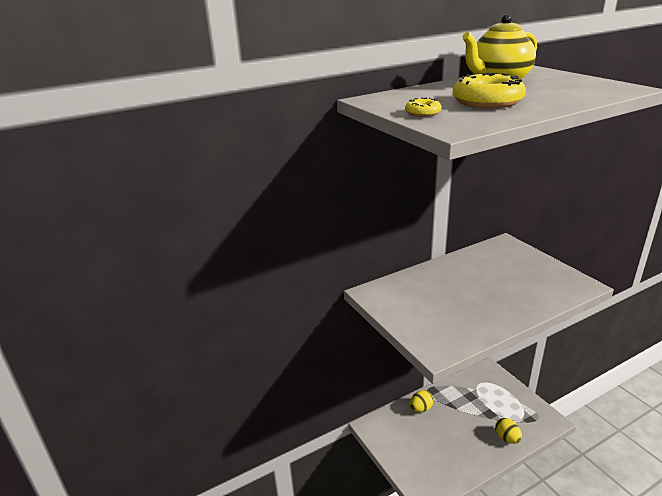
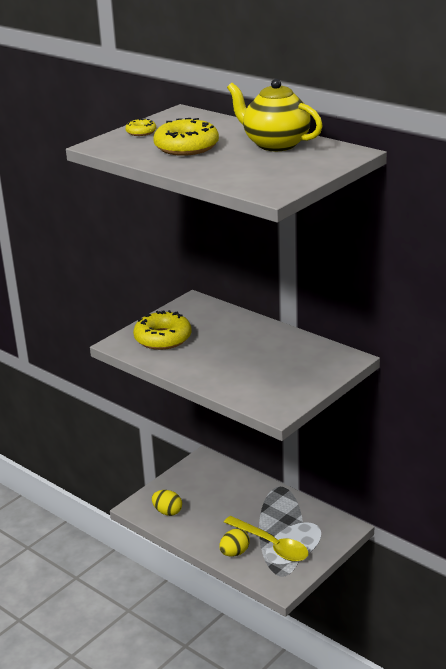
camera: 70 degrees right, 0 degrees up
yellow egg [410,390,434,412] -> yellow egg moved to [152,490,182,516]
none -> yellow donut [133,310,191,350]
none -> yellow spoon [224,516,309,562]

